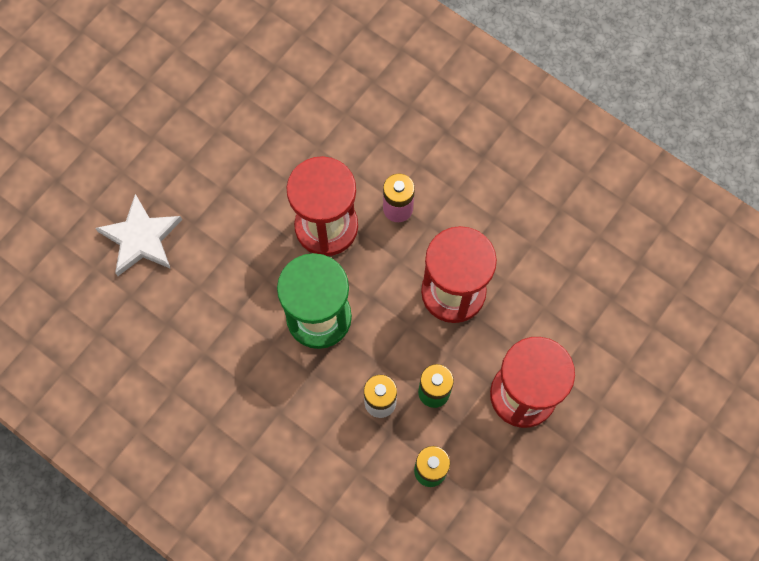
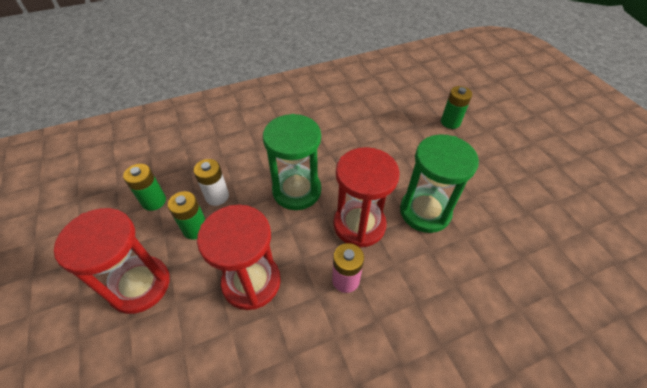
camera: 120 degrees right, 20 degrees down
white star [95,194,182,276] -> none
none -> green hourglass [400,134,479,233]
none -> green battery [441,86,472,129]

